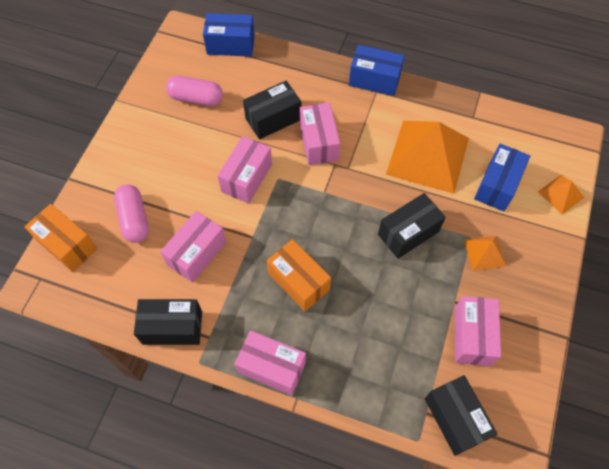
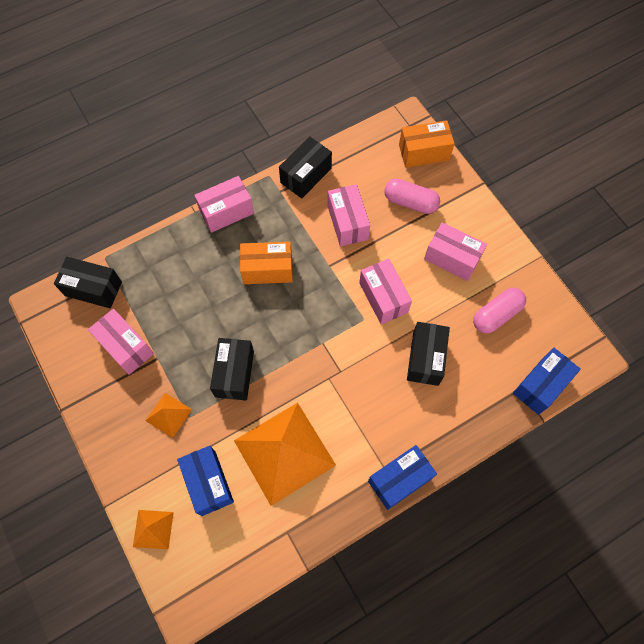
camera: 130 degrees right, 5 degrees up
pink box [300,103,340,165] -> pink box moved to [424,222,487,281]

